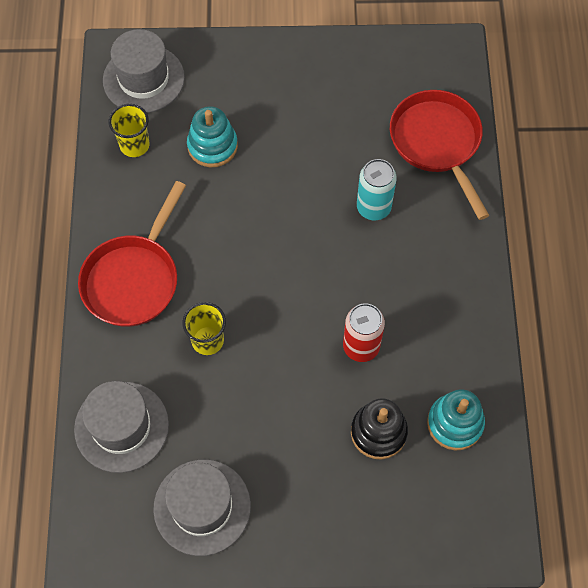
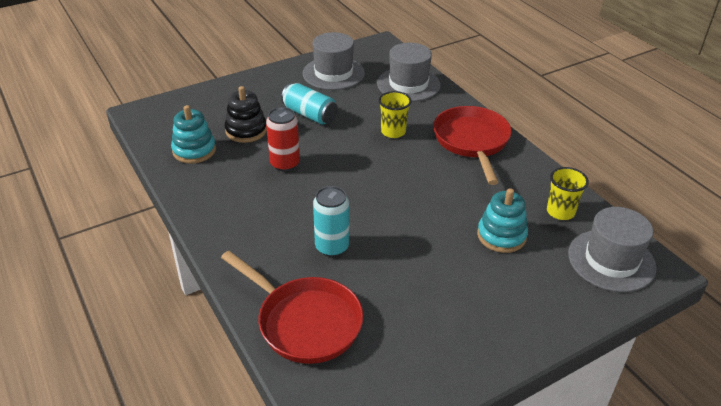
camera: 150 degrees right, 25 degrees down
none -> turquoise can [281,83,338,125]

